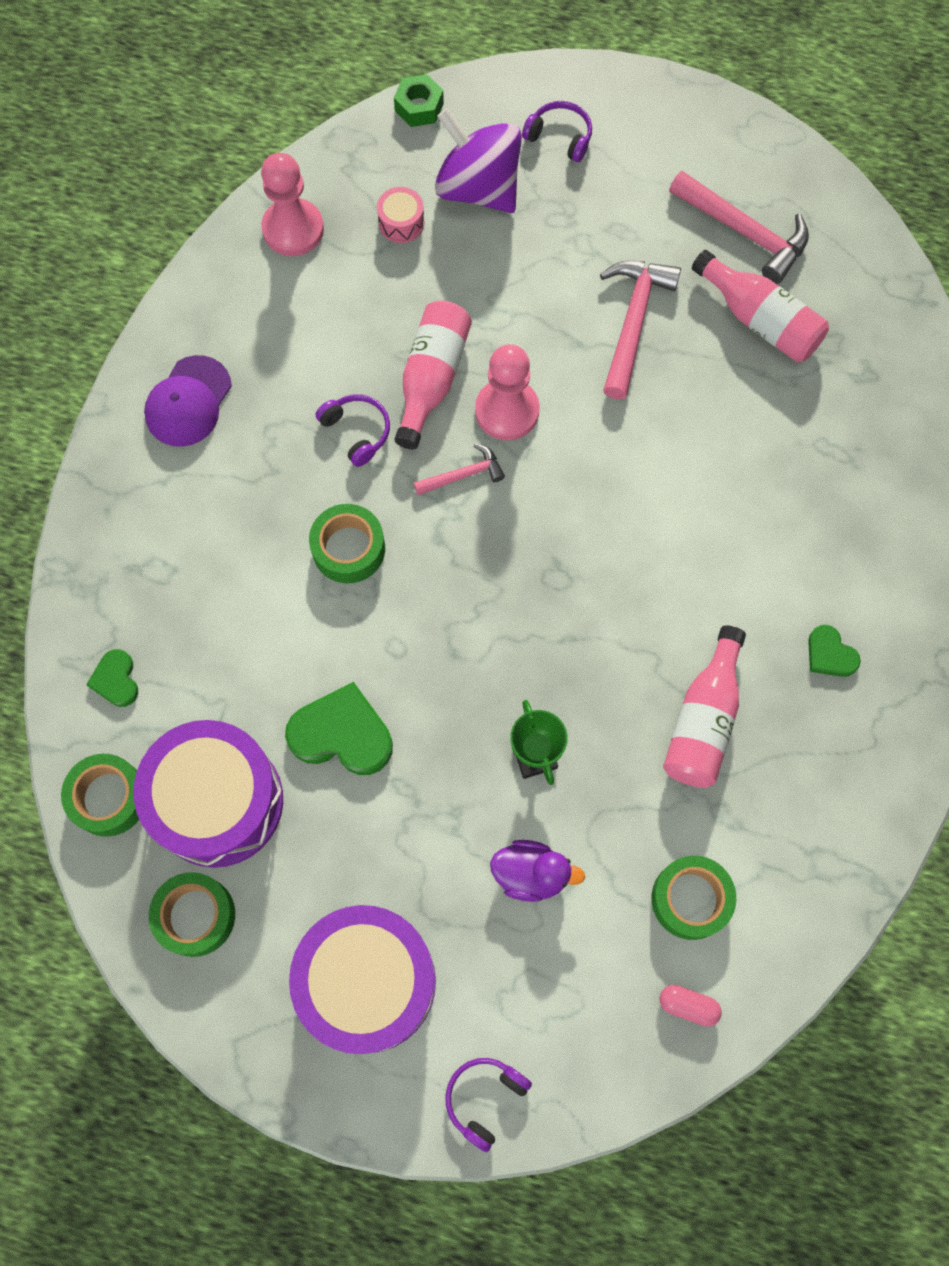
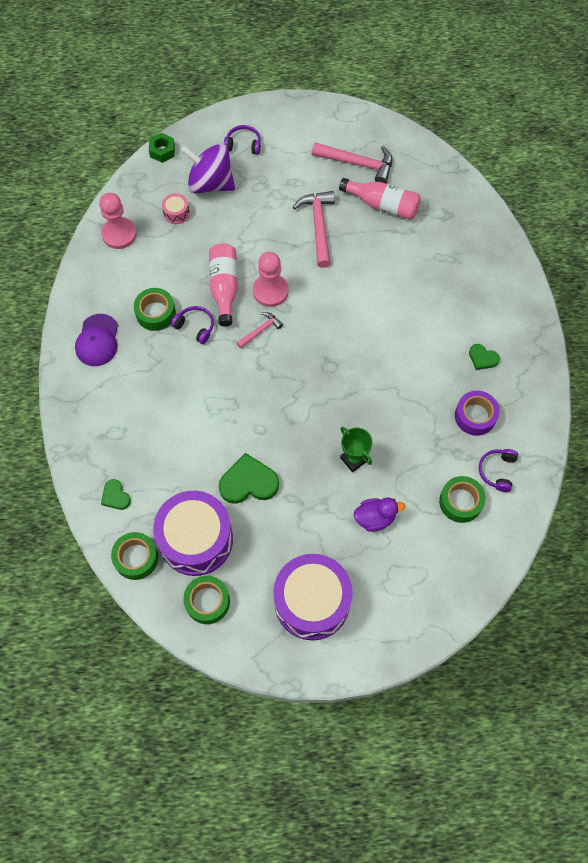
camera: 20 degrees left, 5 degrees down
green tape [309,504,385,583] -> green tape moved to [134,288,176,331]
purple headphones [445,1058,532,1152] -> purple headphones moved to [479,449,518,492]
pink capsule [659,985,722,1027] -> none
pink bottle [663,625,746,788] -> none
none -> purple tape [455,391,500,436]

